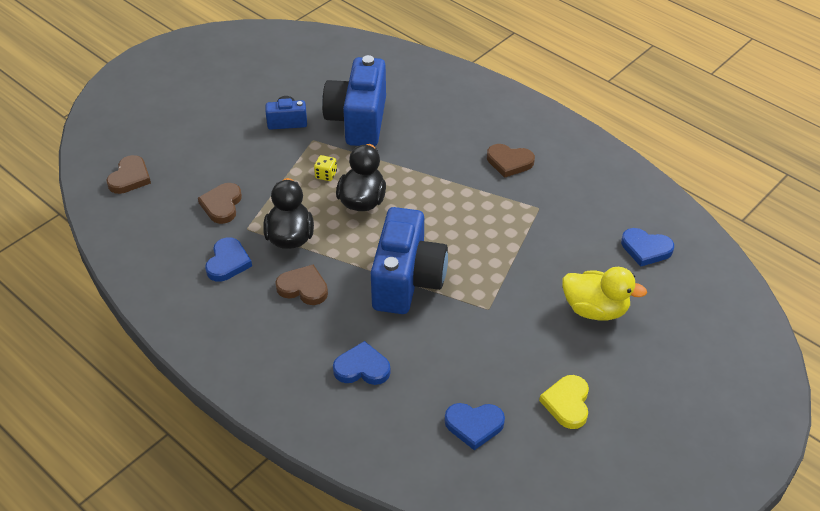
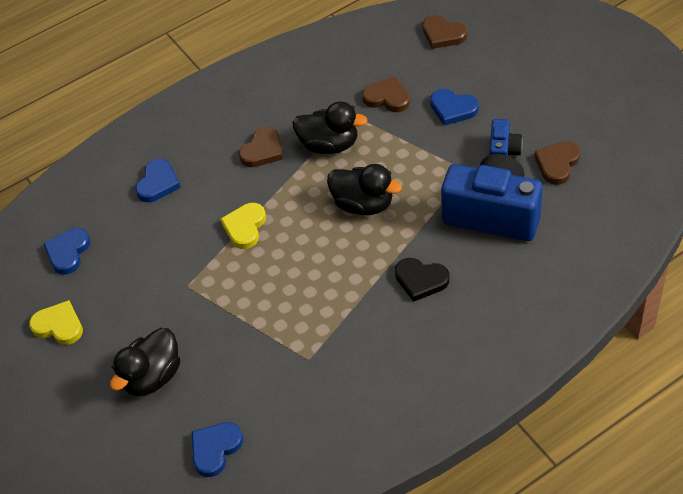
camera: 110 degrees right, 5 degrees up
blue heart [205,237,252,282] -> blue heart moved to [430,89,479,126]
yellow dice [314,155,337,181] -> none
blue camera [371,207,448,314] -> yellow heart [220,203,266,249]
brown heart [487,144,535,178] -> brown heart moved to [534,141,581,185]
yellow duck [562,267,647,321] -> black duck [110,328,180,396]
none -> black heart [395,258,450,302]

